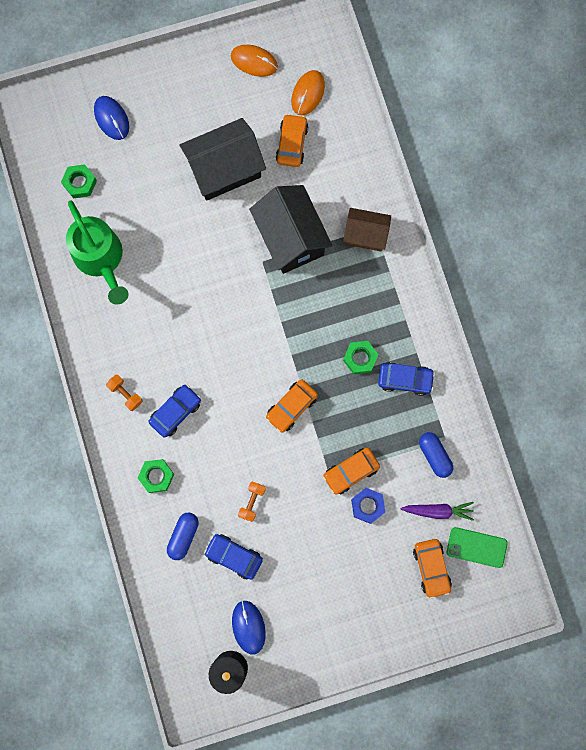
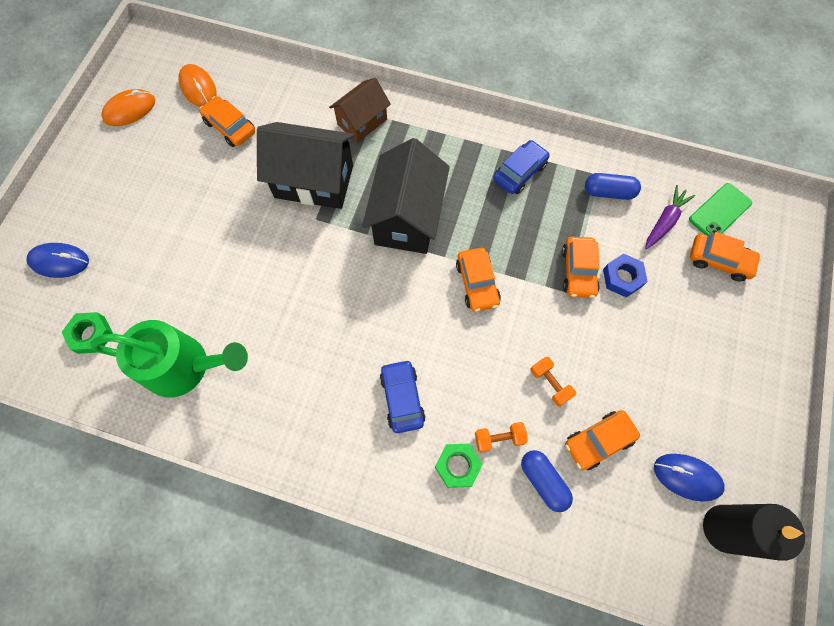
camera: 55 degrees left, 10 degrees down
orange dumbbell [106,375,143,411] -> orange dumbbell moved to [475,422,528,452]
black house [179,118,266,201] -> black house moved to [362,138,450,254]
blue car [204,534,263,579] -> orange car [565,410,640,470]
green nut [343,341,379,374] -> none

